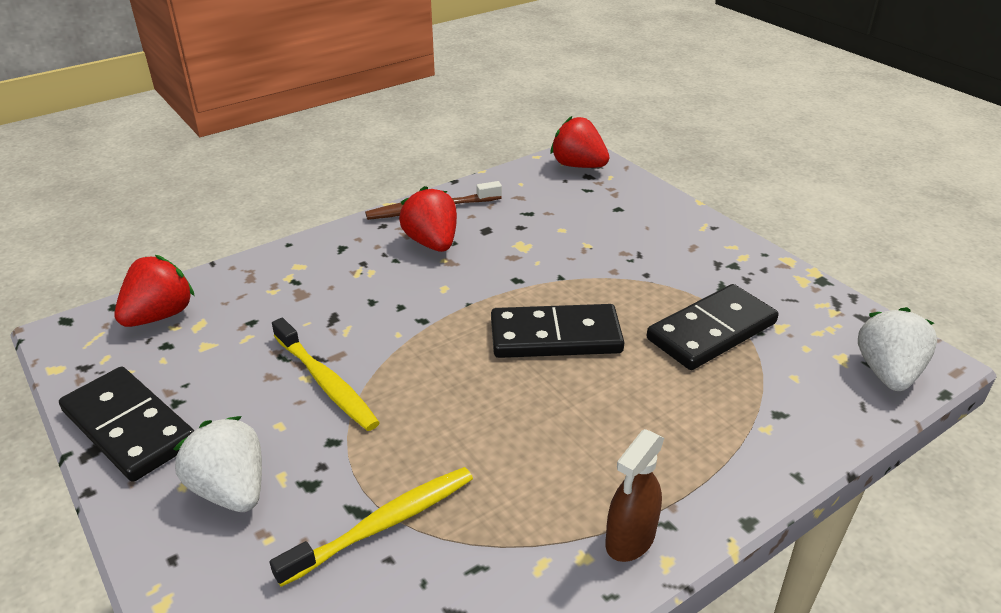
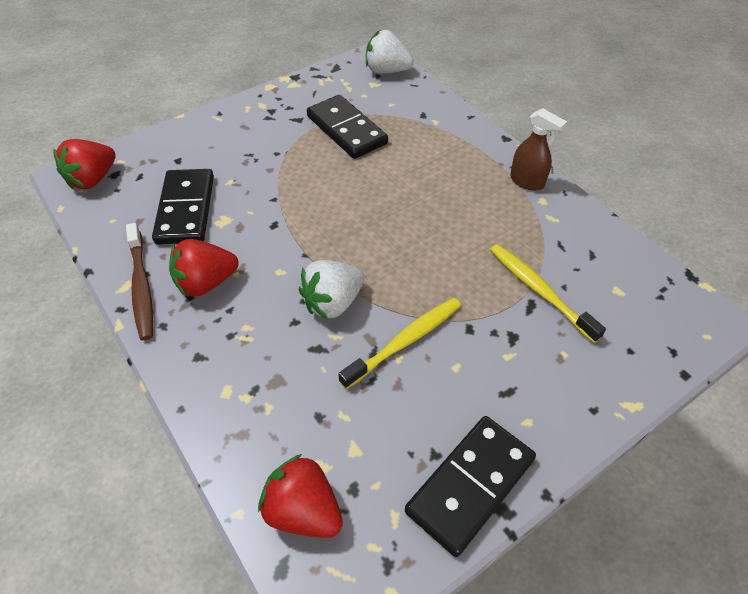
camera: 90 degrees left, 15 degrees up
white strawberry [174,416,262,512] -> white strawberry moved to [299,260,364,320]
black domino [491,304,625,358] -> black domino moved to [152,169,214,245]

